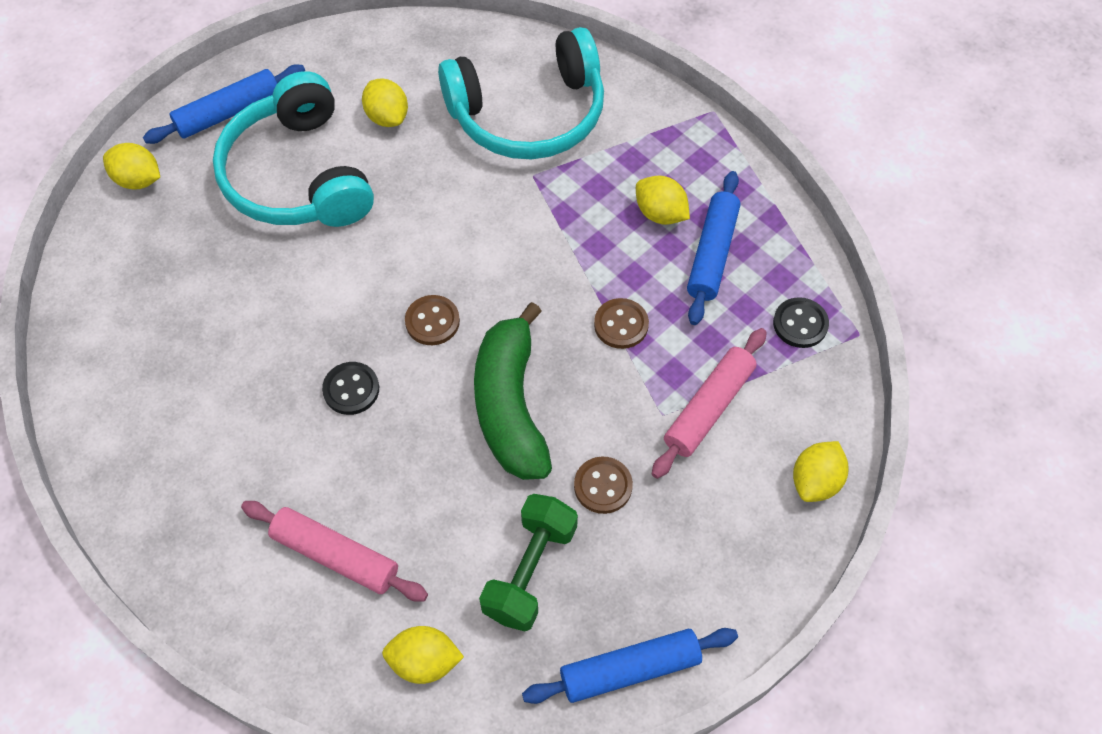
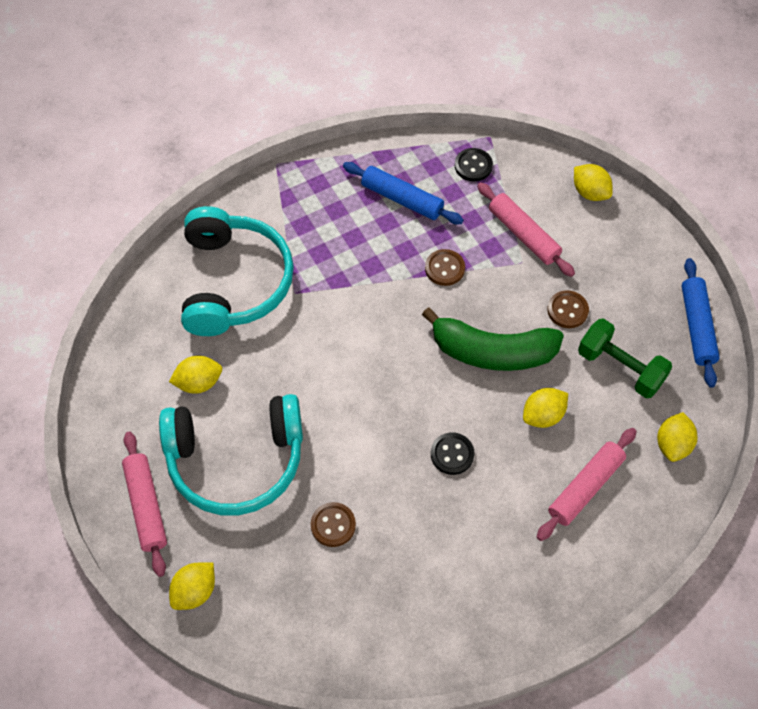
camera: 75 degrees left, 0 degrees up
blue rolling pin [143,65,305,144] -> pink rolling pin [122,432,167,577]
brown button [405,295,460,345] -> brown button moved to [311,502,356,547]
yellow lemon [636,176,690,225] -> yellow lemon moved to [523,388,568,428]

